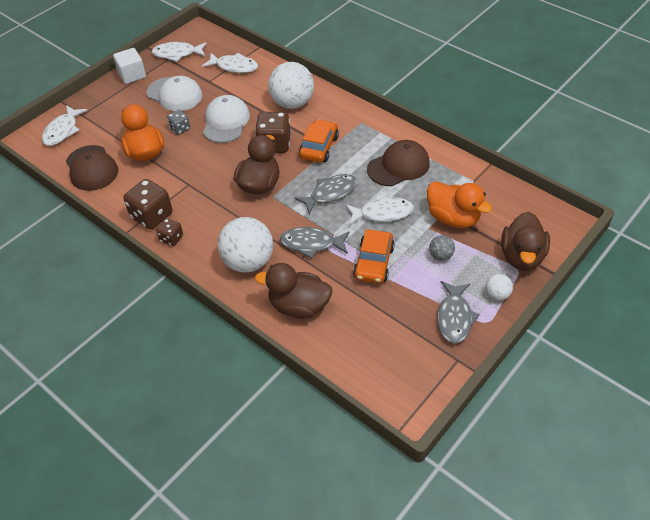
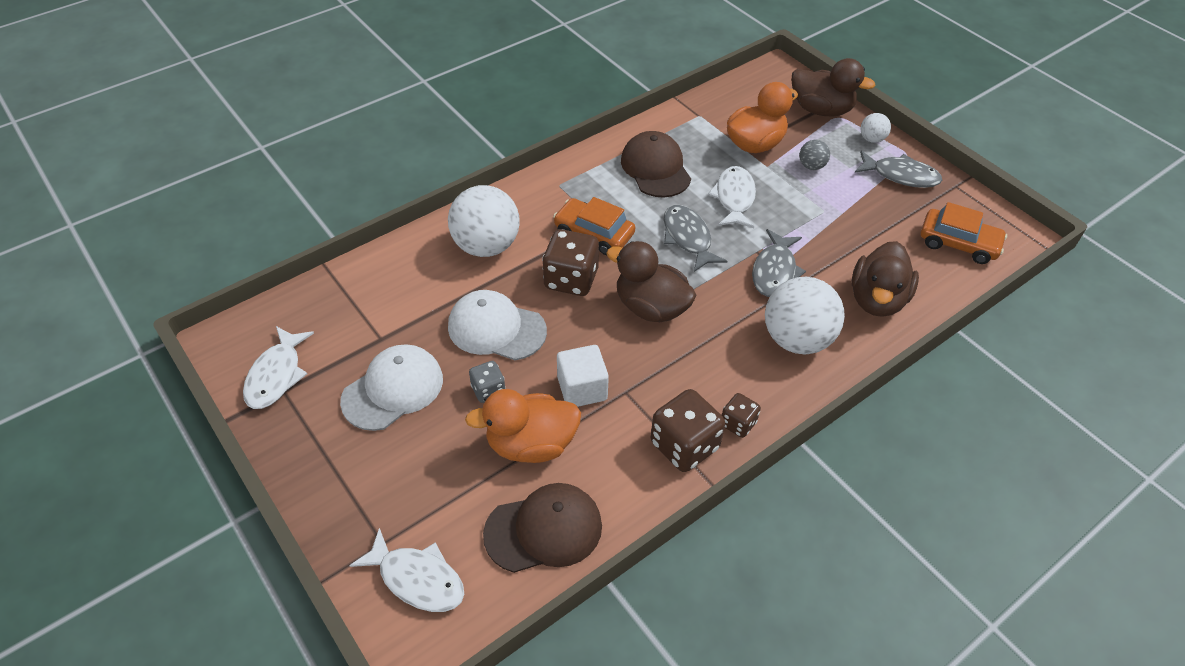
camera: 80 degrees left, 0 degrees up
white cube [113,48,146,84] -> white cube moved to [557,345,609,407]
white fish [202,53,258,73] -> none
orange car [353,229,395,284] -> orange car moved to [921,202,1007,264]

